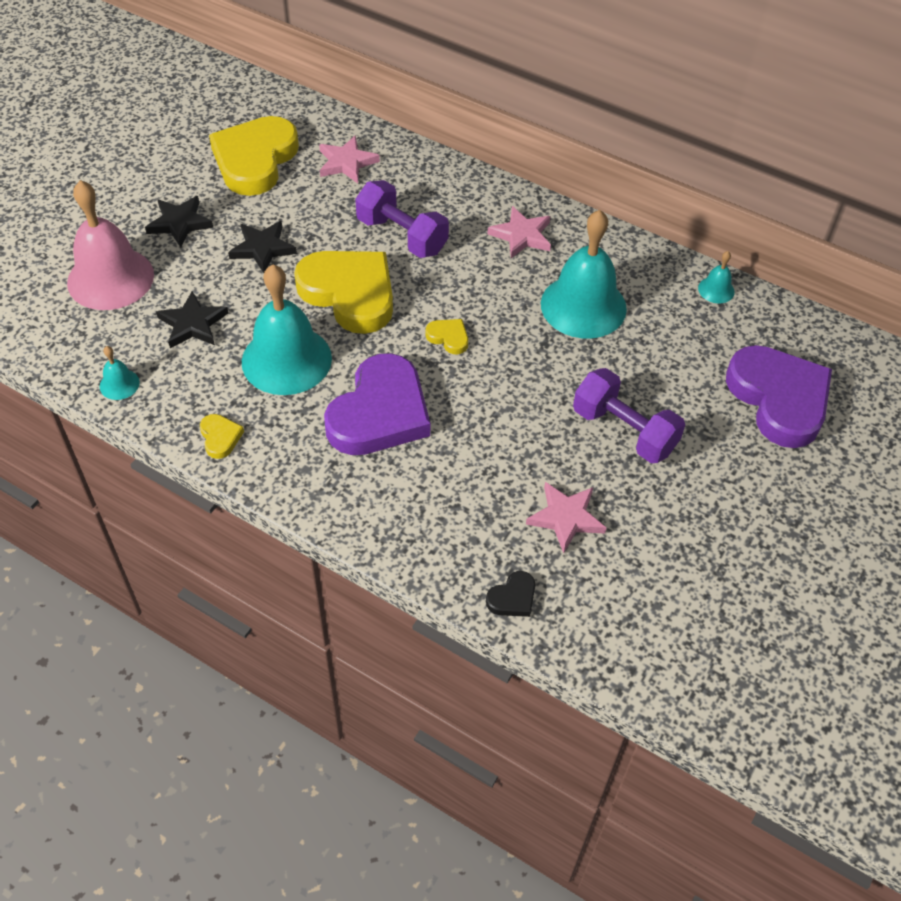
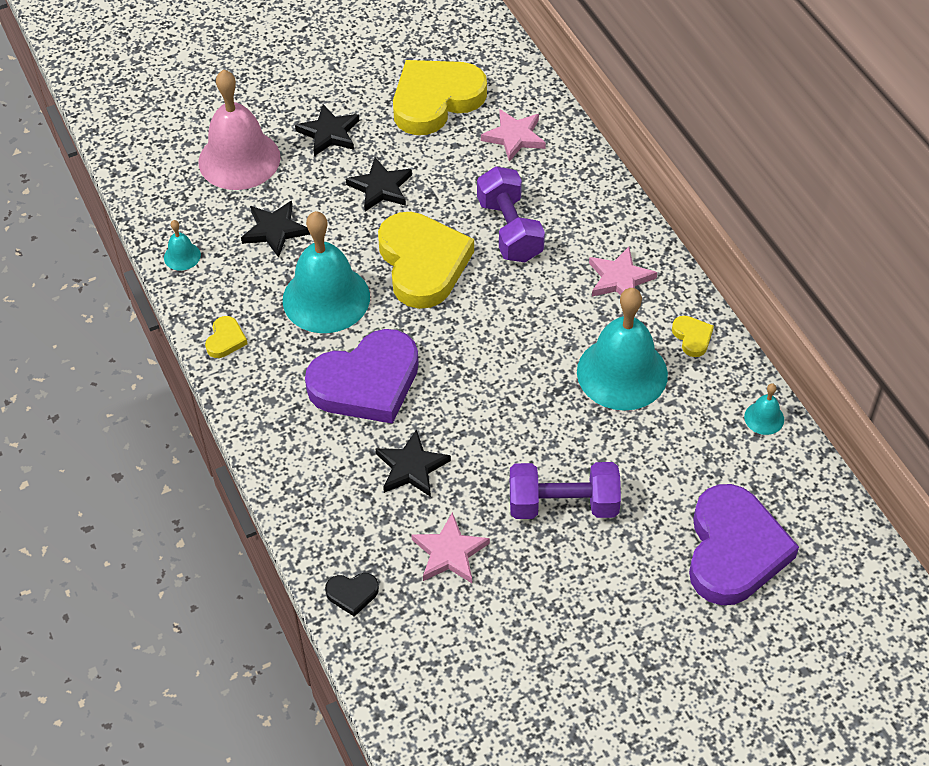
camera: 35 degrees right, 0 degrees up
yellow heart [425,319,468,354] -> yellow heart moved to [672,316,714,357]
purple dumbbell [573,368,685,463] -> purple dumbbell turned 75 degrees counterclockwise [510,462,621,519]
none -> black star [375,429,451,497]

